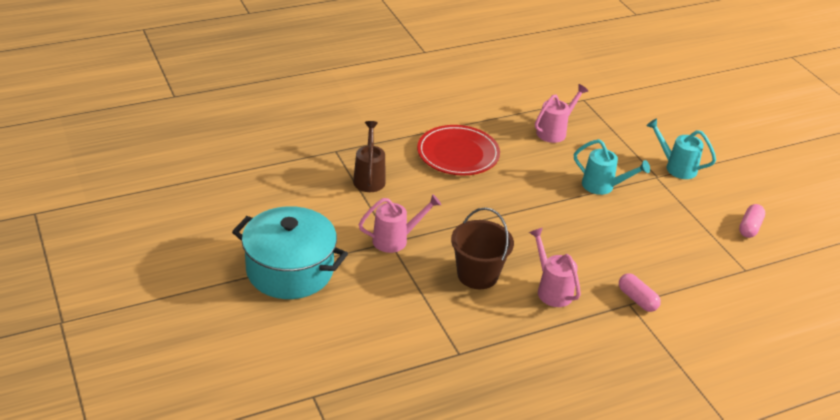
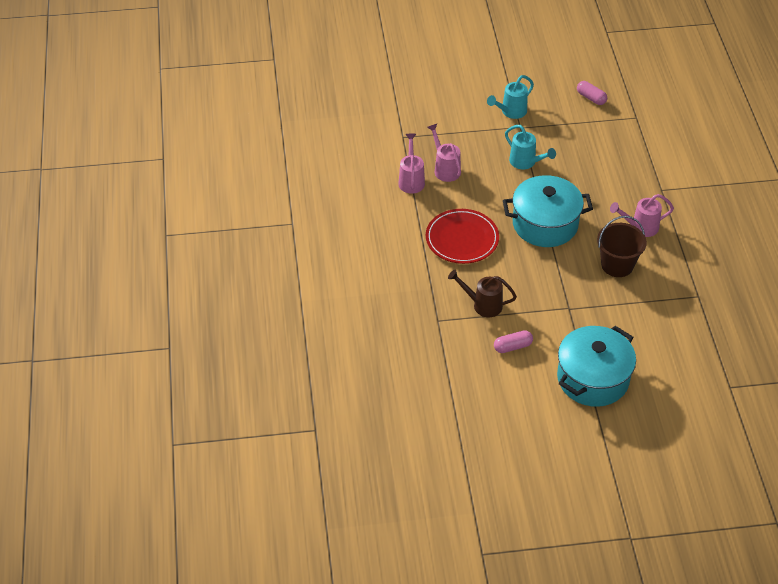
camera: 70 degrees left, 10 degrees up
pink watering can [358,194,441,253] -> pink watering can moved to [398,134,425,194]
turquoise watering can [574,139,650,195] -> turquoise watering can turned 90 degrees clockwise [505,125,556,169]
pink capsule [619,273,661,312] -> pink capsule moved to [494,330,533,353]
none -> turquoise pot [503,175,593,247]

